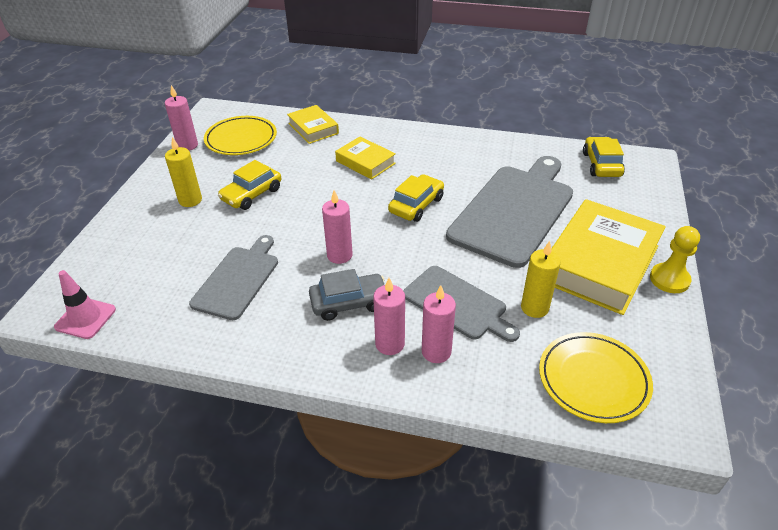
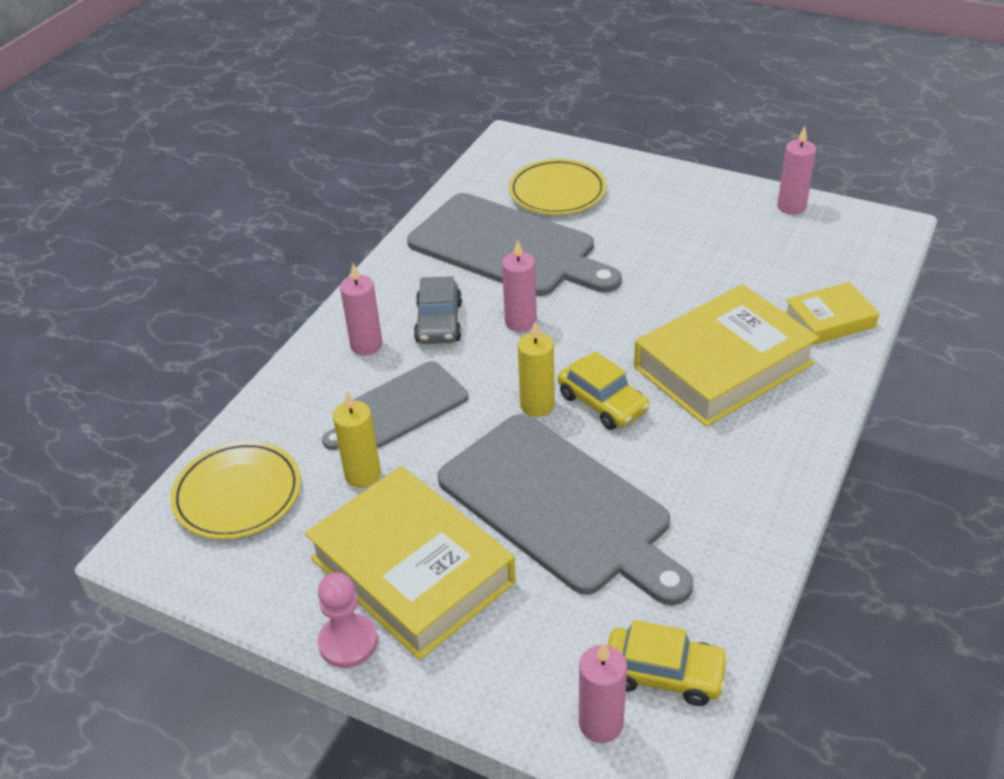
camera: 105 degrees right, 0 degrees up
pink traffic cone [54,270,116,339] -> none
yellow candle [165,137,202,207] -> yellow candle moved to [518,322,555,417]
grey cutting board [189,235,278,320] -> grey cutting board [407,193,622,296], size x1.70
yellow plate [204,116,277,155] -> yellow plate moved to [509,159,606,215]
yellow car [218,160,281,210] -> none
yellow book [335,137,396,180] -> yellow book [634,284,819,427], size x1.91
pink candle [422,285,456,363] -> pink candle moved to [579,643,627,743]
yellow pawn [650,226,700,293] -> pink pawn [318,573,378,668]

